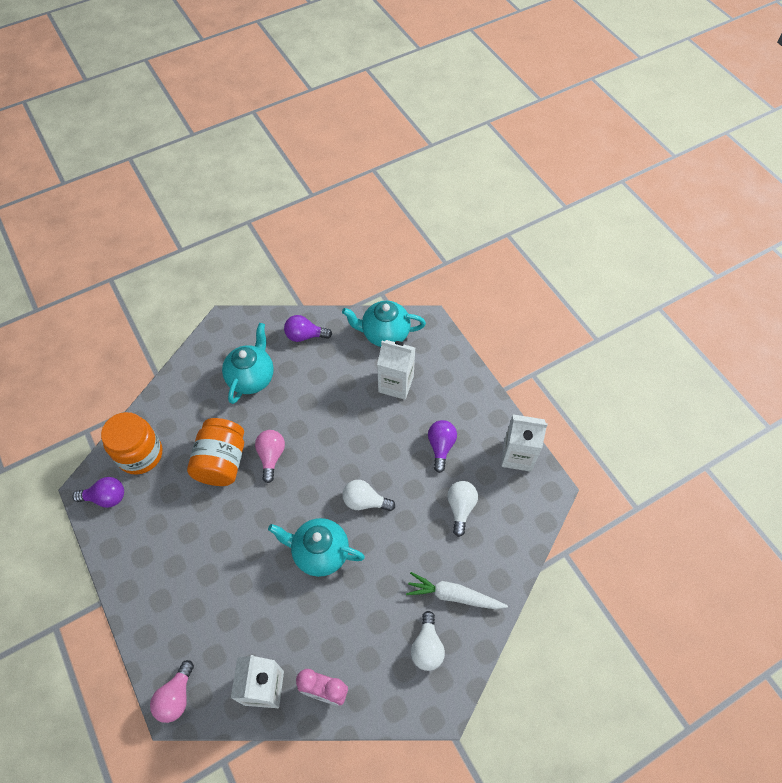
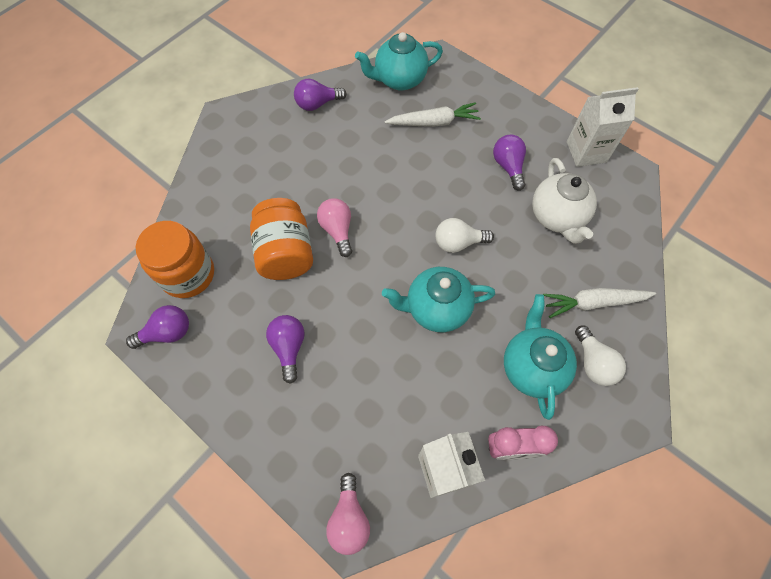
camera: 20 degrees left, 5 degrees up
turquoise teapot [222,323,274,404] -> turquoise teapot moved to [504,294,577,420]
white carton [377,340,415,400] -> white carrot [385,102,481,127]
white light bulb [447,481,478,537] -> white teapot [532,158,597,244]
none -> purple light bulb [266,315,305,384]

